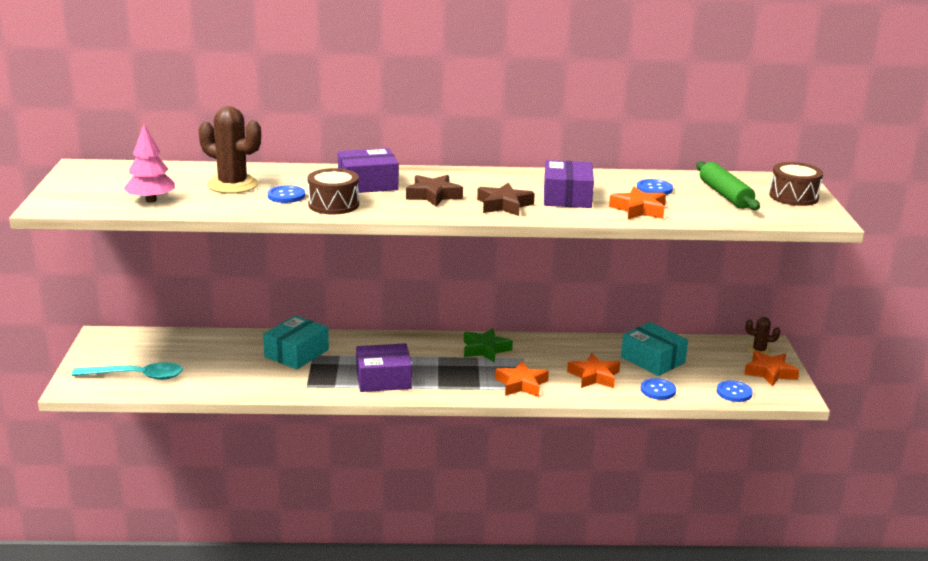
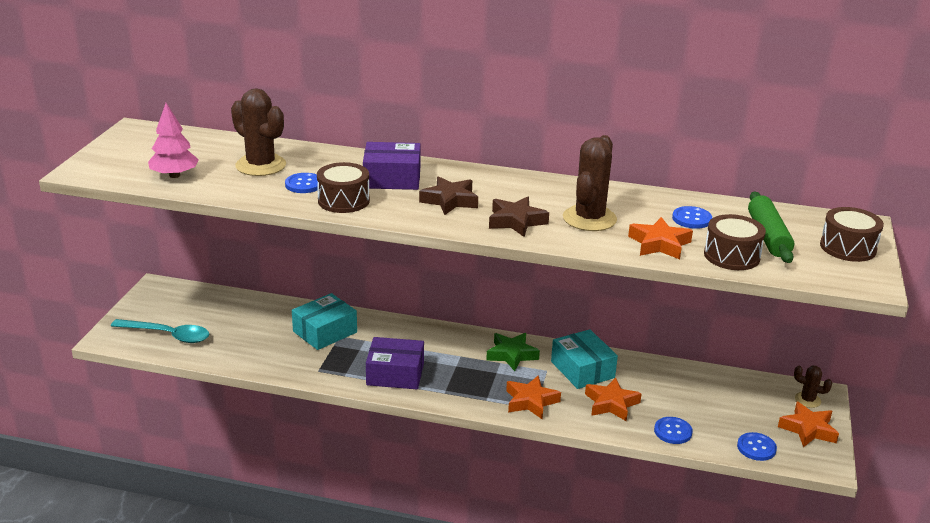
camera: 15 degrees right, 5 degrees up
purple box [544,160,594,208] -> brown cactus [563,135,617,231]
turquoise box [621,322,688,376] -> turquoise box moved to [551,329,618,389]
none -> brown drum [704,214,766,270]

